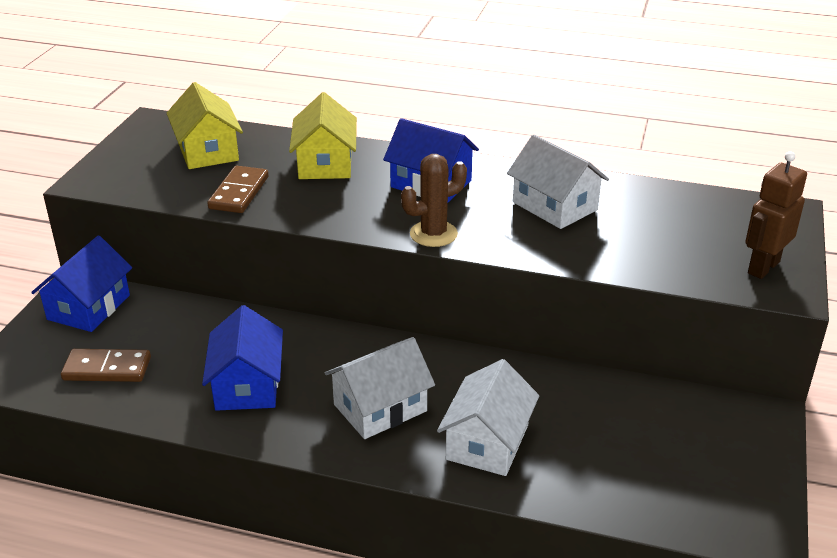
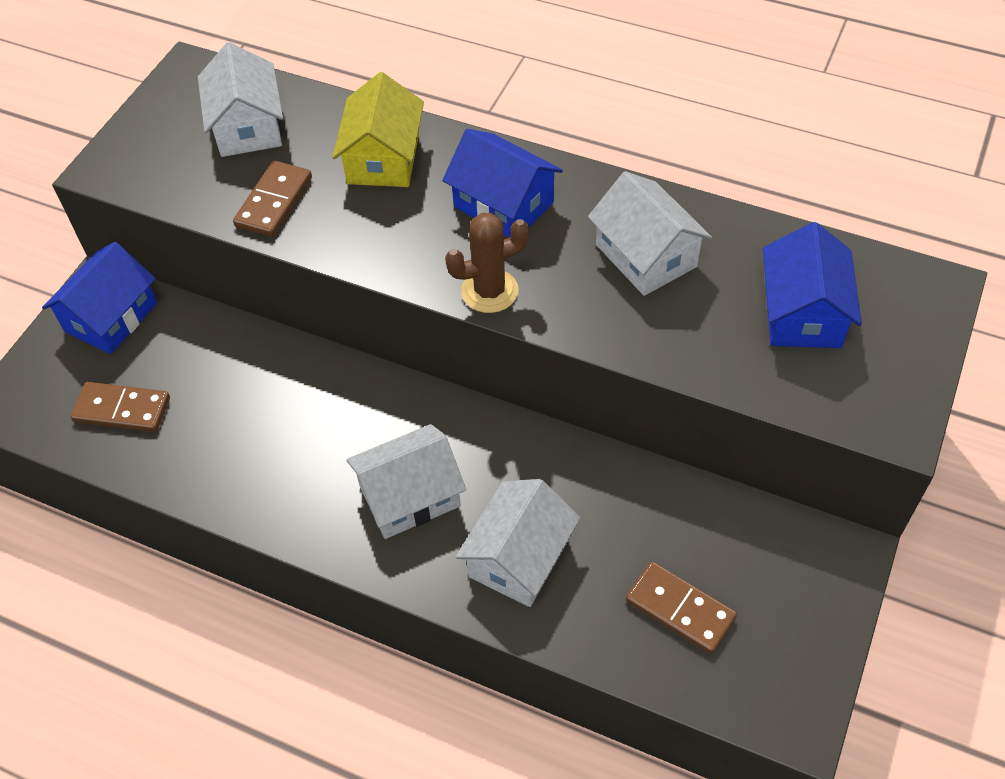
camera: 10 degrees right, 20 degrees up
yellow house [167,82,243,169] -> white house [198,42,283,157]
blue house [202,305,283,411] -> blue house moved to [763,222,862,348]
brown robot [745,151,807,279] -> none
none -> brown domino [626,561,737,654]

